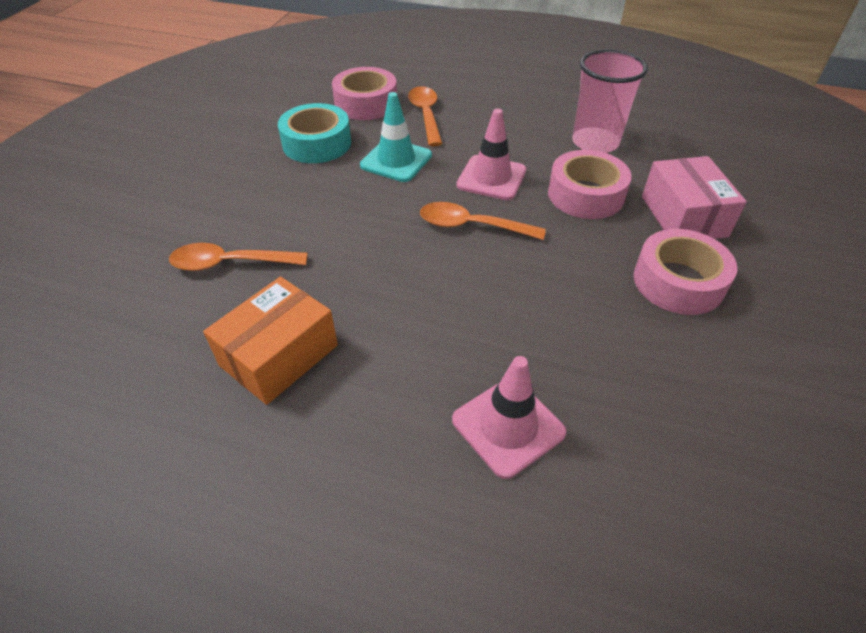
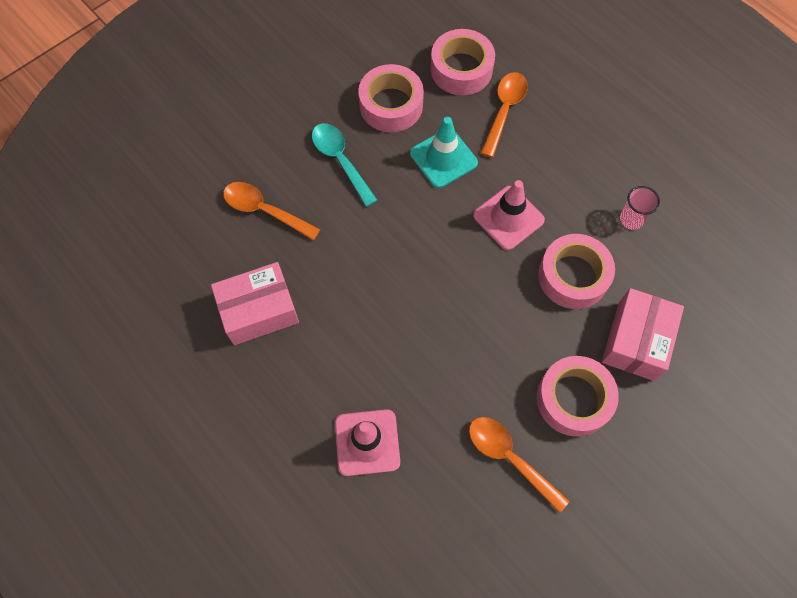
camera: 30 degrees right, 20 degrees up
orange box [203,277,338,405] -> pink box [211,262,299,345]
turquoise tape [278,103,351,163] -> pink tape [358,64,424,132]
orange spoon [420,202,546,240] -> orange spoon moved to [469,417,569,513]
pink cup [572,49,648,153] -> pink cup [620,186,660,230], size x0.51
none -> turquoise spoon [312,123,377,207]

